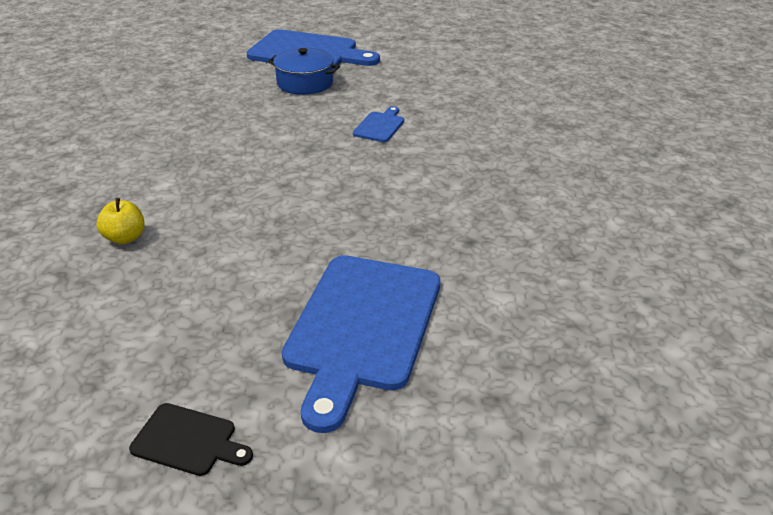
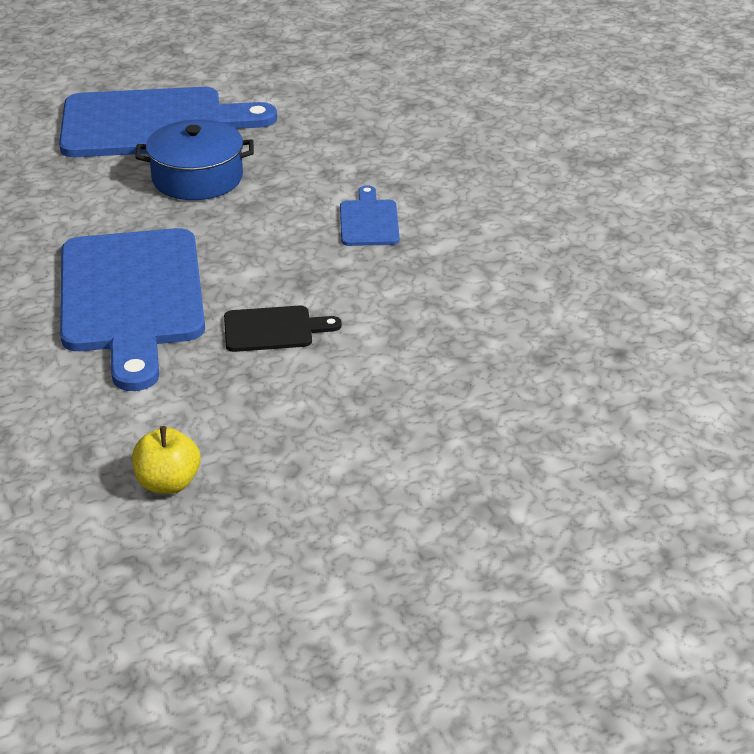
camera: 25 degrees left, 0 degrees up
black cutting board [129,403,253,476] -> black cutting board moved to [224,306,342,352]
blue cutting board [282,255,440,433] -> blue cutting board moved to [60,228,205,391]

